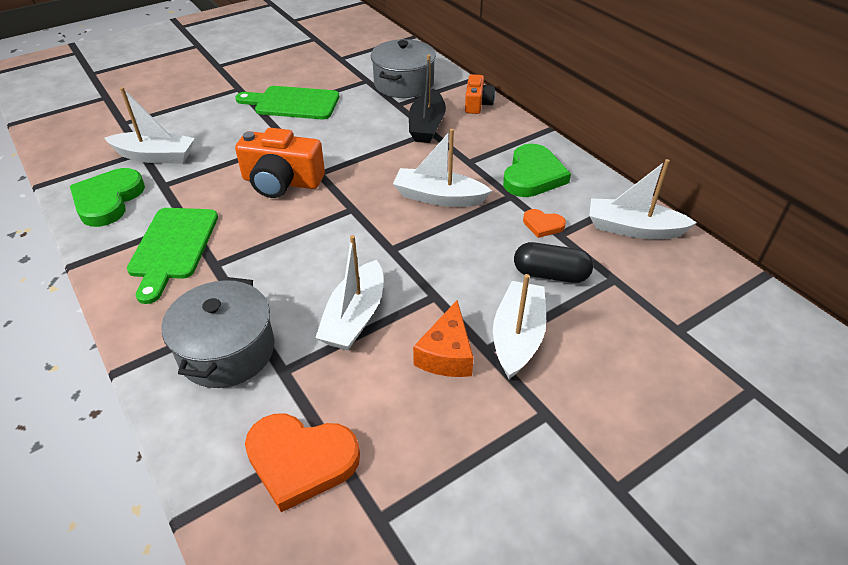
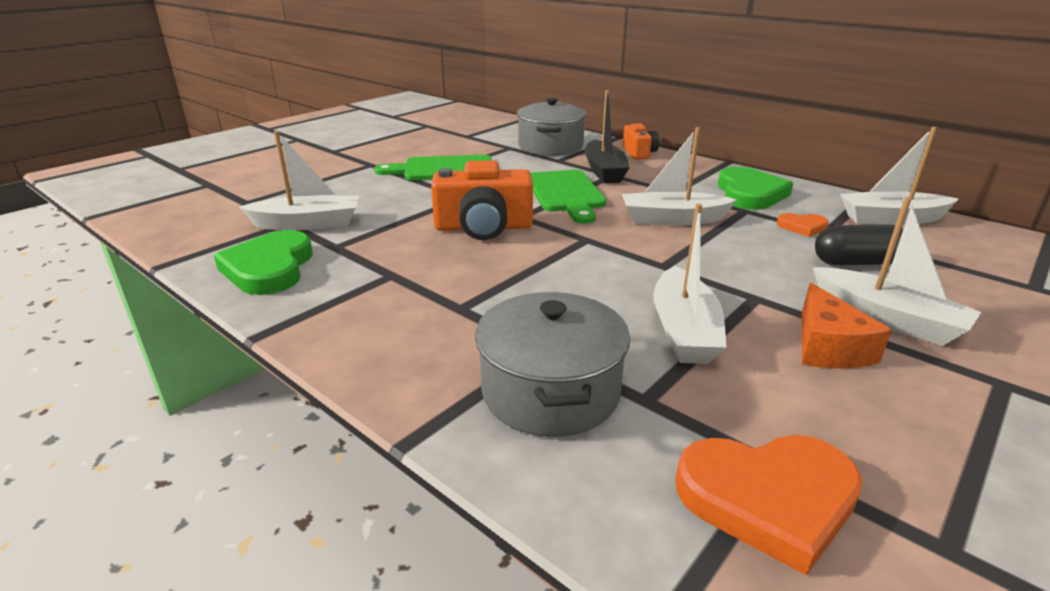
camera: 15 degrees left, 15 degrees down
green cutting board [127,208,218,304] -> green cutting board moved to [531,170,606,224]
white boat [493,274,546,379] -> white boat turned 135 degrees clockwise [813,197,982,346]

